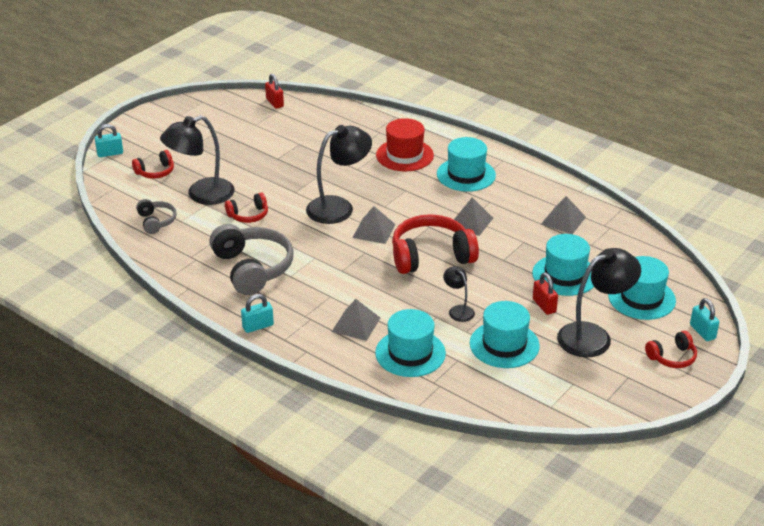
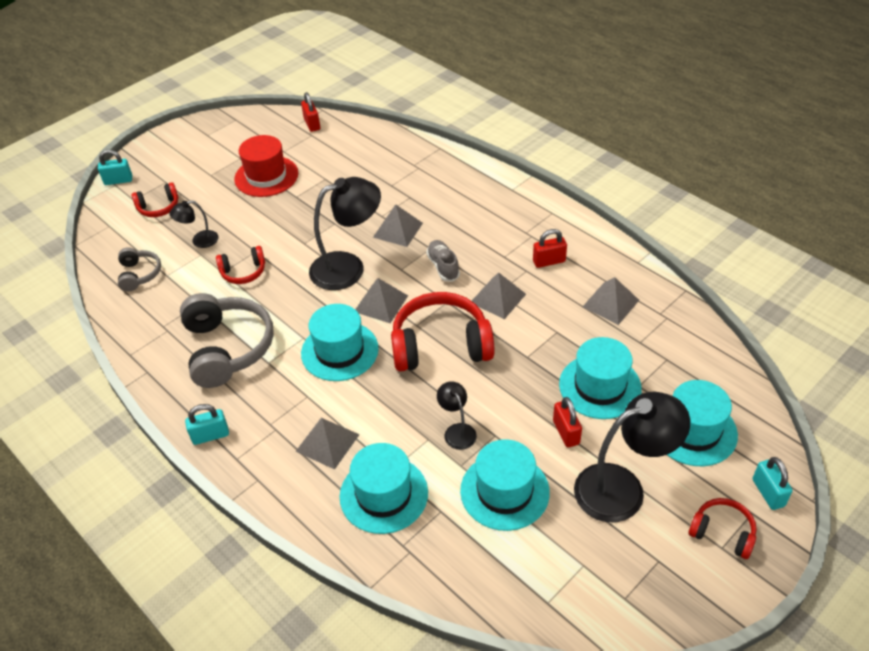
camera: 10 degrees right, 10 degrees up
black lamp [160,115,235,205] -> black lamp [169,200,219,248], size x0.50
red hat [376,118,434,171] -> red hat moved to [234,135,298,197]
turquoise hat [437,137,496,192] -> turquoise hat moved to [301,304,379,381]
red headphones [645,331,697,368] -> red headphones turned 135 degrees counterclockwise [688,498,757,559]
none -> grey pyramid [373,204,423,247]
none -> grey shoe [426,240,460,282]
none -> red padlock [533,229,567,268]

